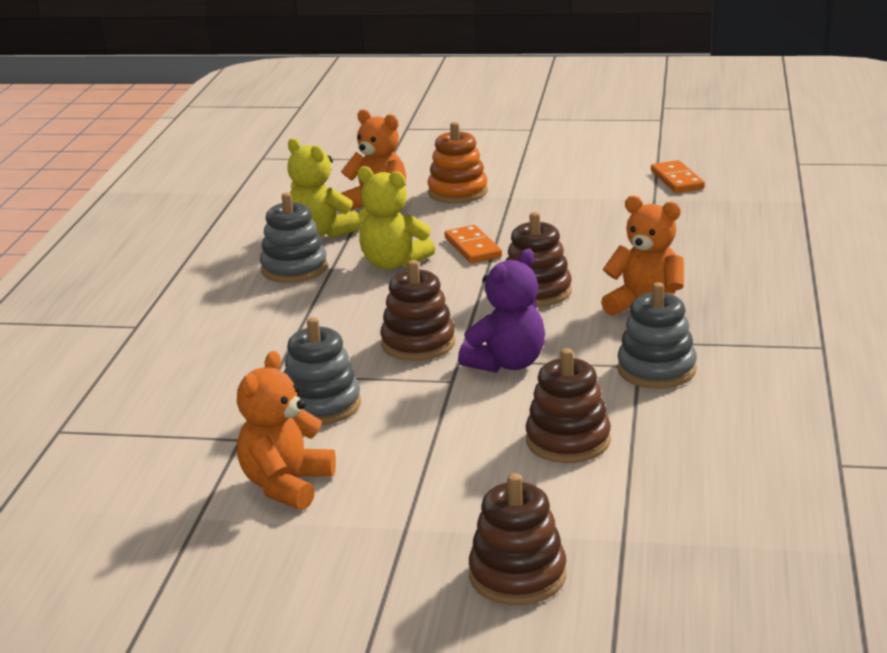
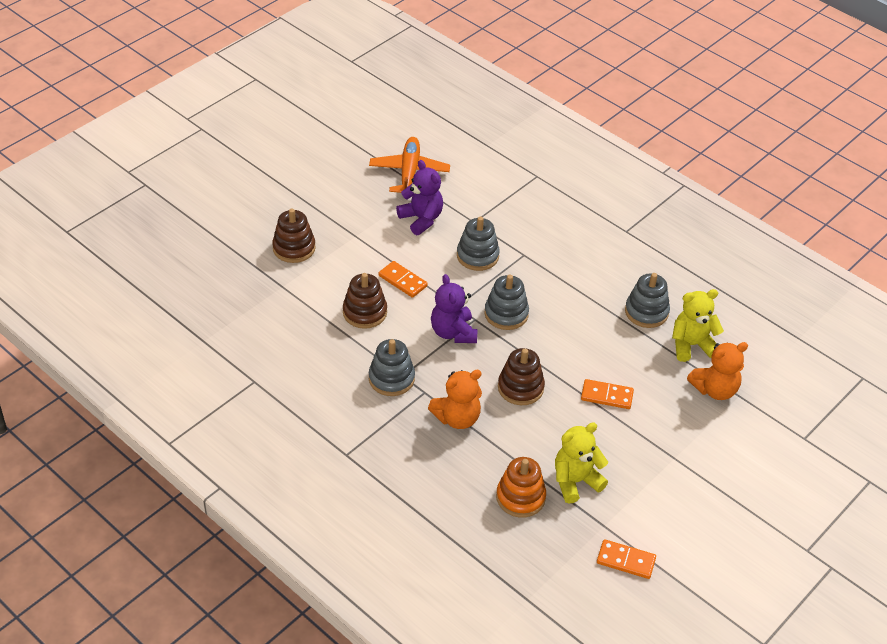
camera: 120 degrees right, 20 degrees up
orange teddy bear [237,351,336,510] -> purple teddy bear [396,160,443,235]
yellow teddy bear [357,166,435,269] -> yellow teddy bear moved to [555,422,608,504]
brown stacking toy [380,260,455,361] -> grey stacking toy [484,275,529,330]
orange stacking toy [427,122,488,204] -> orange stacking toy moved to [496,457,546,518]
none -> orange plane [369,137,450,193]
none -> orange domino [379,261,428,298]

